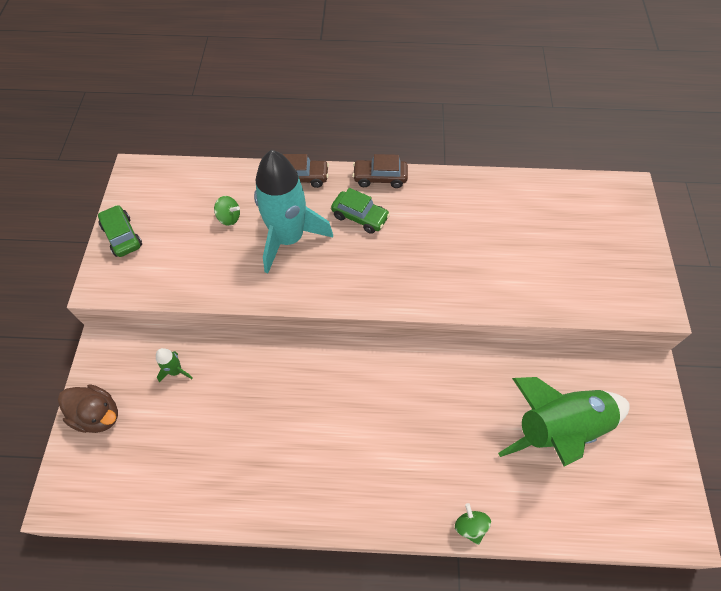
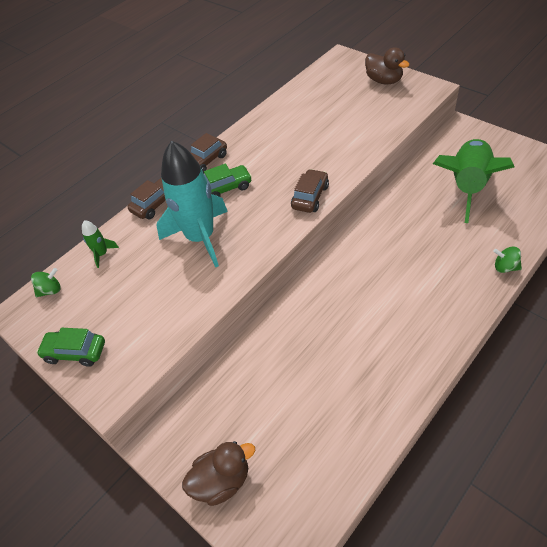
camera: 45 degrees left, 10 degrees down
green rocket [156,348,193,382] -> green rocket moved to [82,220,119,268]
green spinning top [214,196,240,226] -> green spinning top moved to [31,268,61,297]
none -> brown car [291,169,329,213]
none -> brown duck [365,47,410,84]

